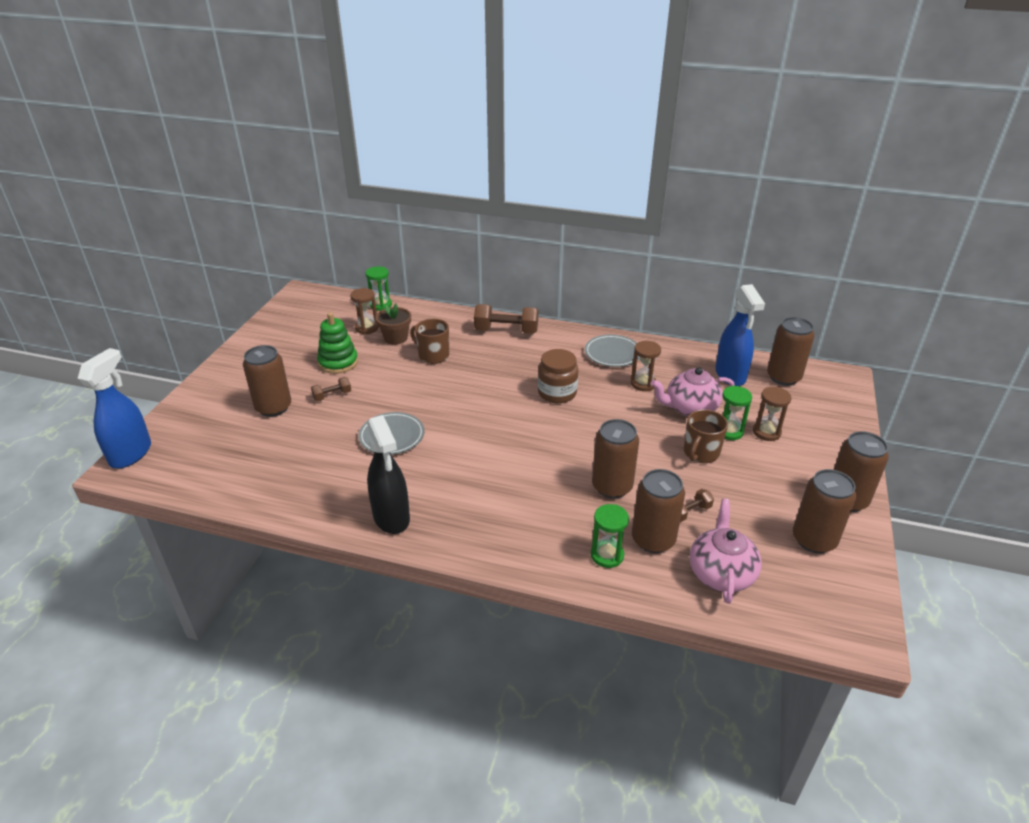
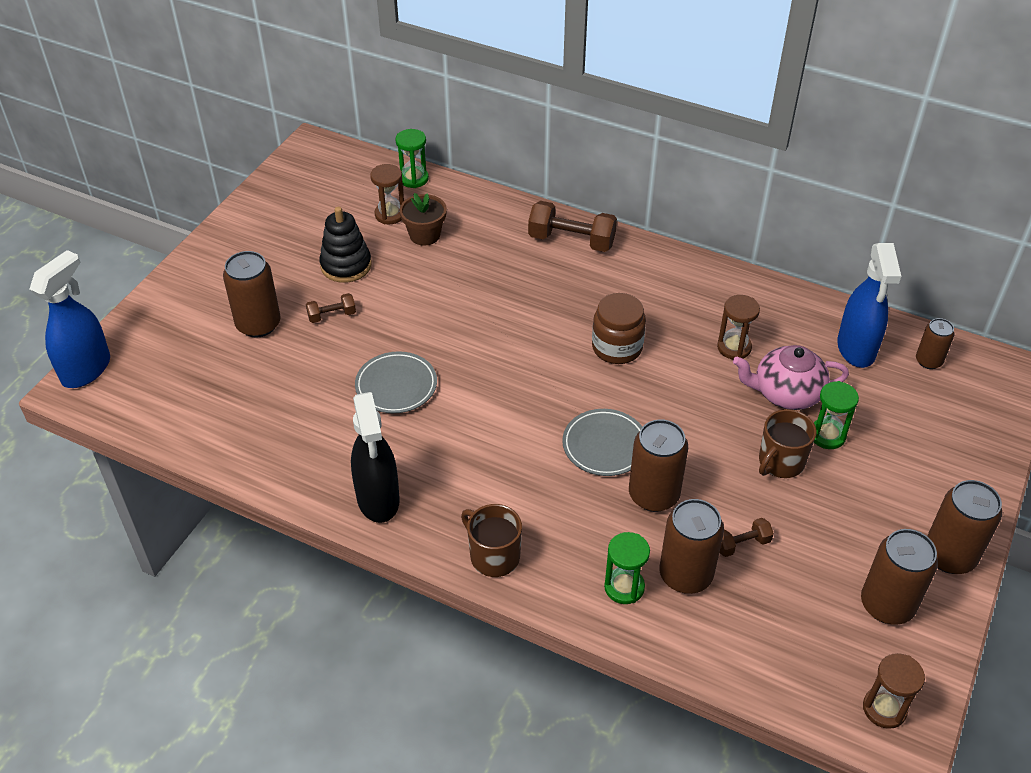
camera: 10 degrees right, 10 degrees up
green stacking toy [317,312,358,374] -> black stacking toy [319,207,372,283]
brown mug [410,319,449,364] -> brown mug moved to [461,504,522,577]
grey plate [585,334,639,367] -> grey plate moved to [562,409,642,476]
pink teapot [690,499,762,604] -> none
brown hourglass [753,387,791,441] -> brown hourglass moved to [863,653,925,729]
brown can [767,317,815,386] -> brown can [916,318,955,369], size x0.59

